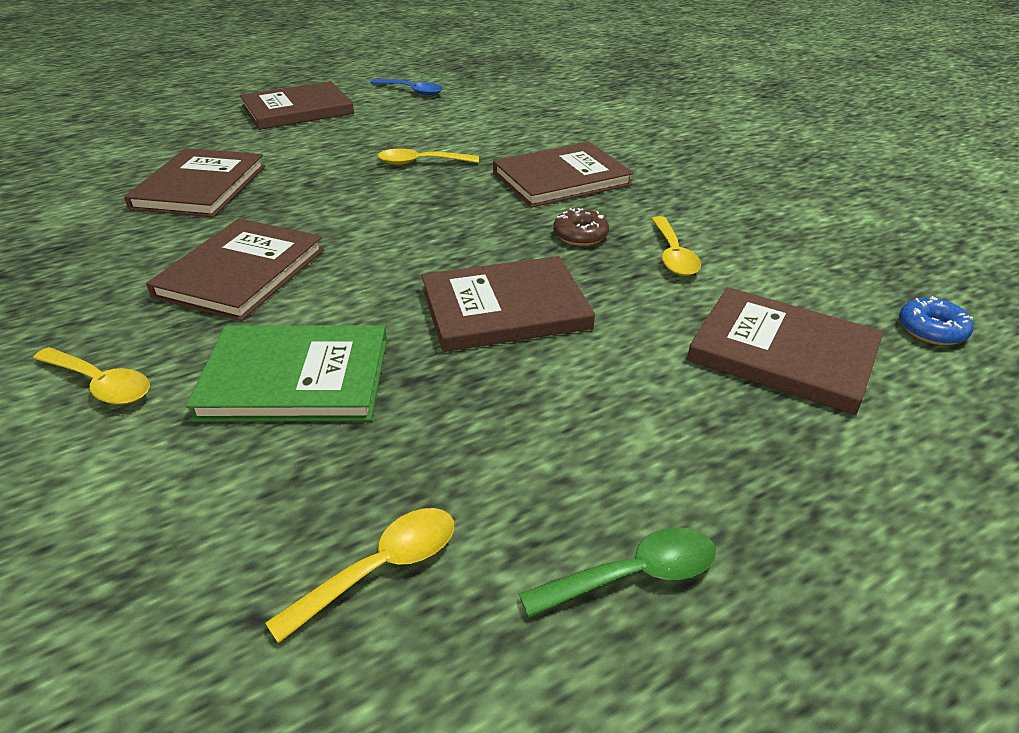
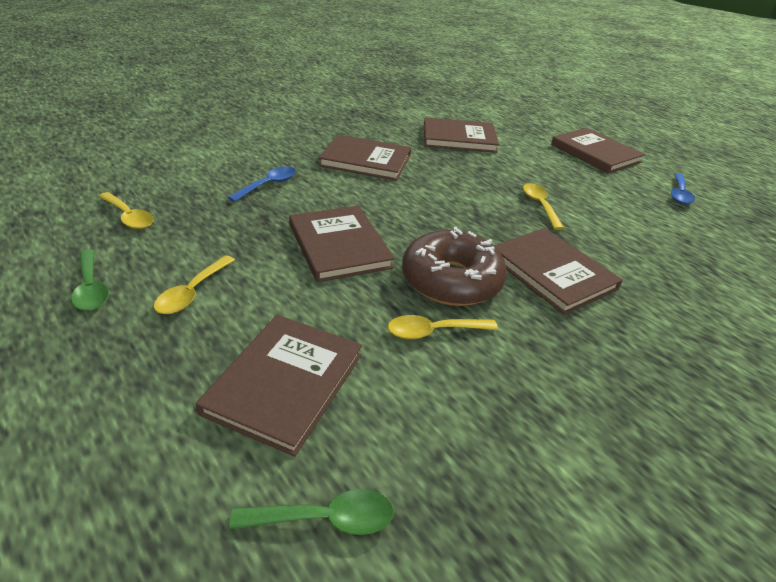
camera: 80 degrees right, 0 degrees up
yellow spoon [33,347,150,405] -> yellow spoon moved to [154,255,235,314]
green book [186,325,387,422] -> blue spoon [228,166,296,202]
brown donut [553,208,609,246] -> brown donut [402,227,507,306], size x2.20
blue donut [899,296,974,345] -> green spoon [229,489,394,535]

